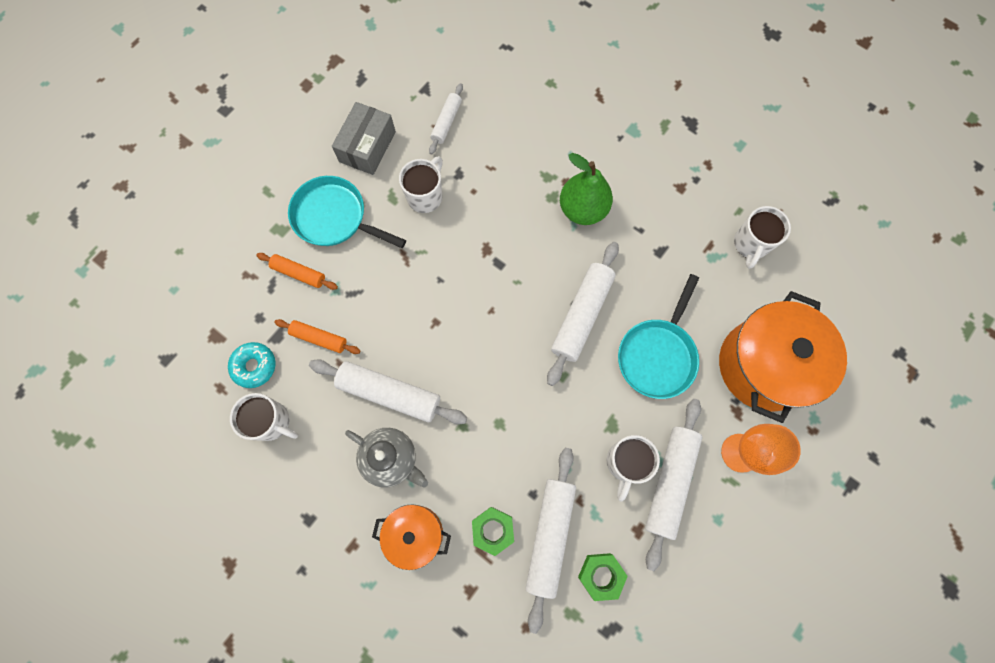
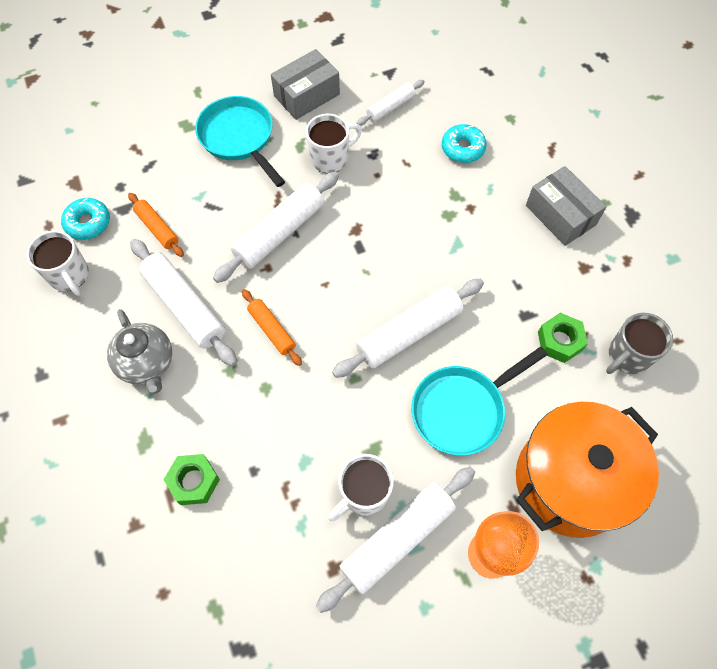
camera: 30 degrees right, 10 degrees down
orange rolling pin [256,253,338,290] -> orange rolling pin moved to [242,289,302,366]
orange pot [372,504,451,570] -> none
white rolling pin [525,448,576,634] -> white rolling pin moved to [213,172,339,283]
green pear [560,153,613,225] -> none
green nut [578,553,628,601] -> green nut moved to [538,313,588,363]
white mug [734,206,791,269] -> grey mug [606,313,673,374]
none -> turquoise donut [442,124,487,163]
none -> grey box [526,166,607,246]

